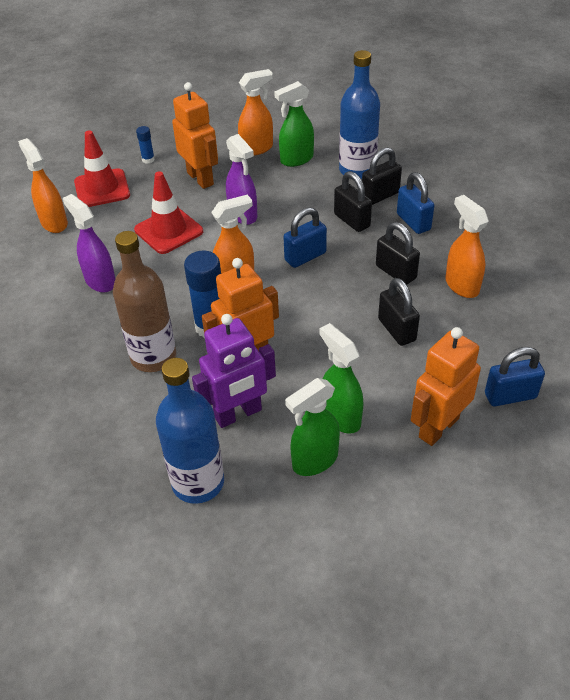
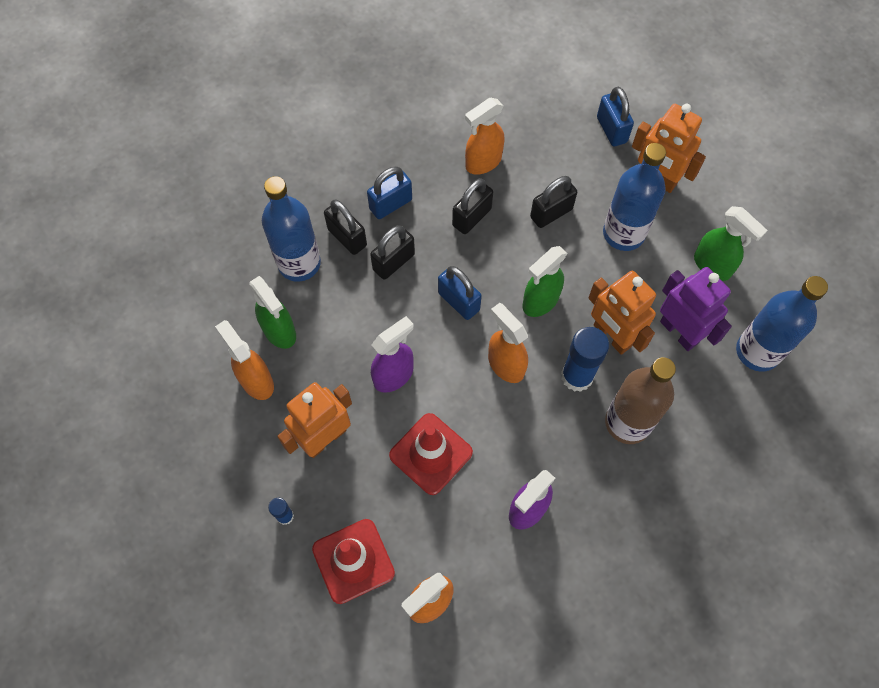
camera: 100 degrees left, 20 degrees up
green spray bottle [320,323,363,434] -> green spray bottle moved to [523,246,567,317]
none -> blue bottle [603,143,666,251]

